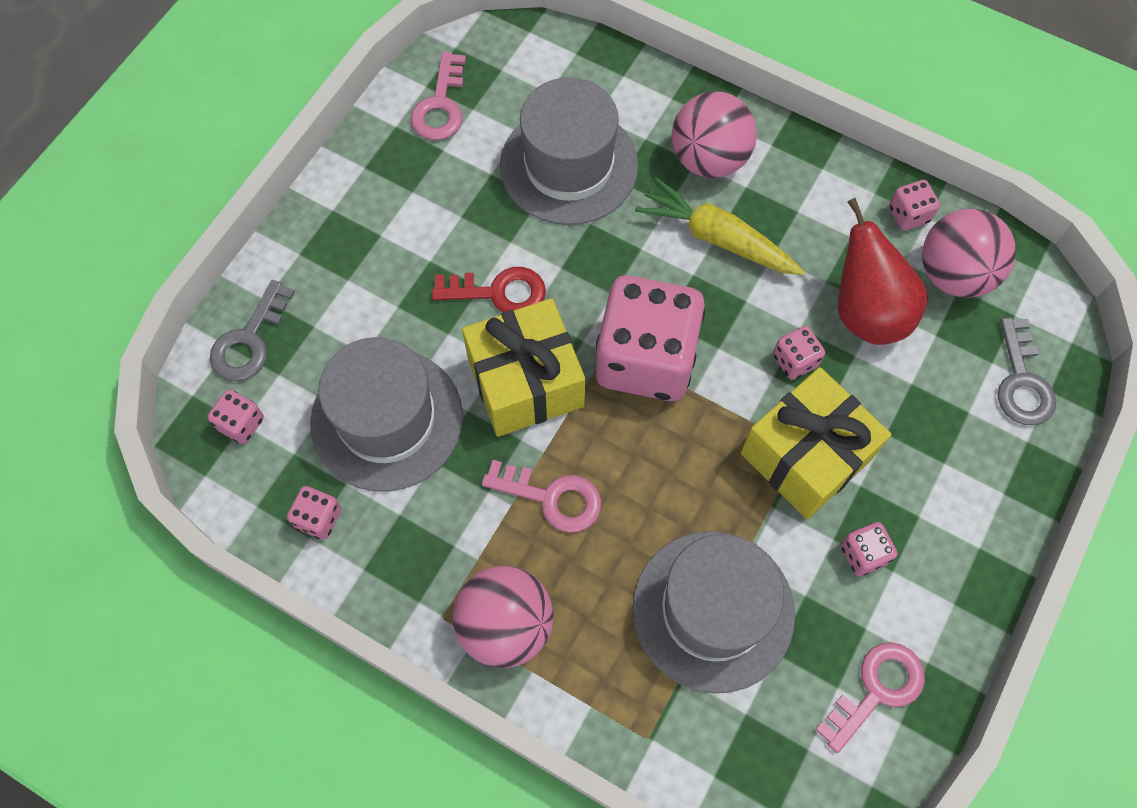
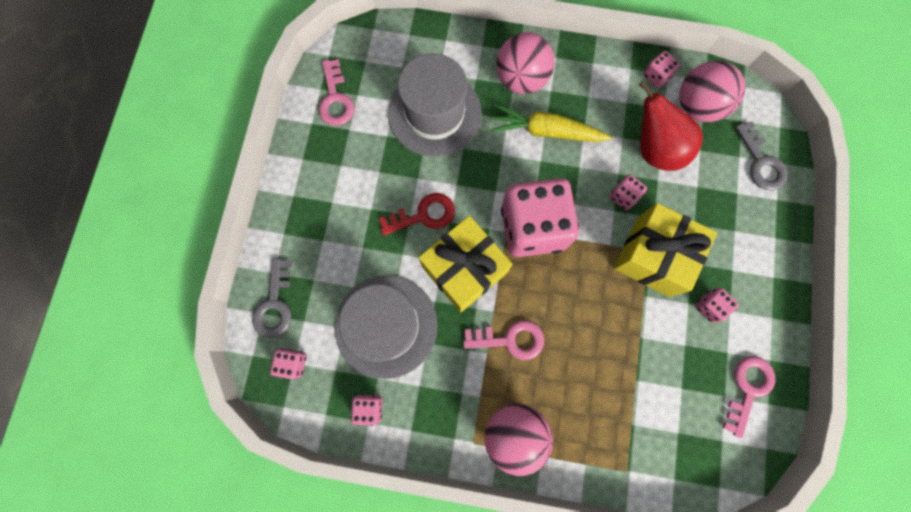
camera: 20 degrees left, 10 degrees up
grey hat [632,531,795,693] -> none

